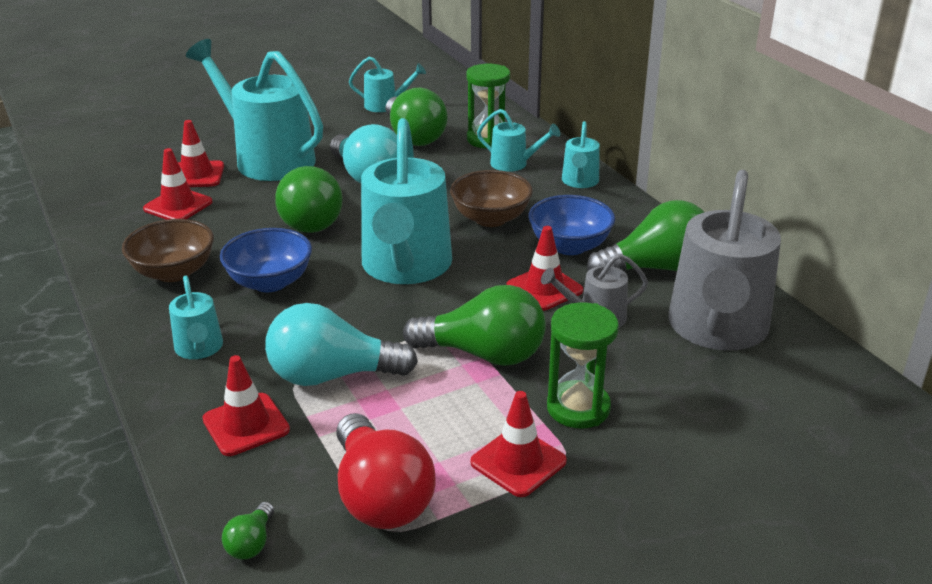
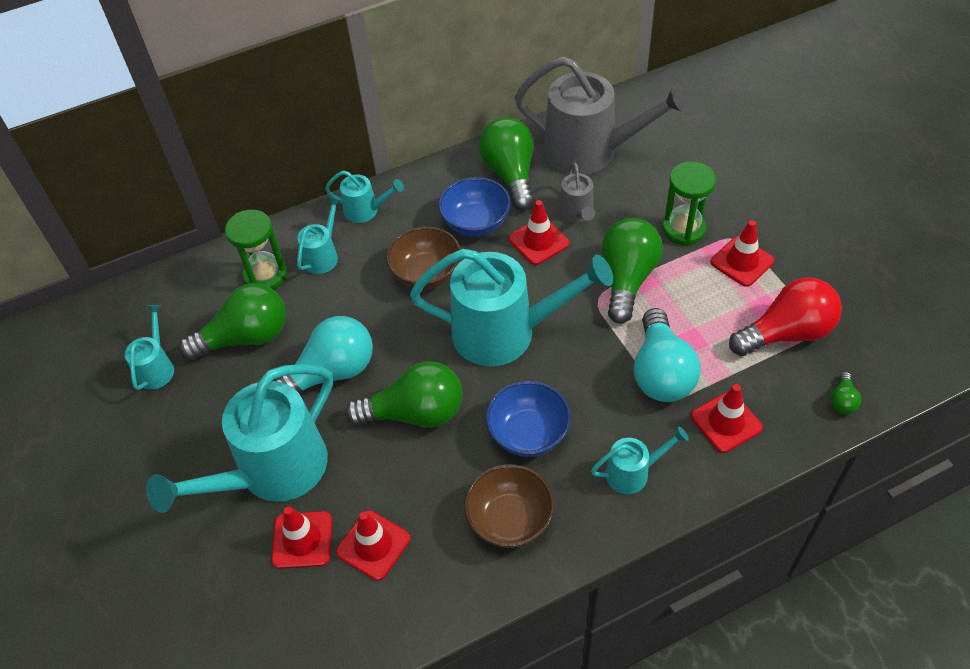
camera: 85 degrees left, 20 degrees up
green light bulb [222,502,274,560] -> green light bulb turned 90 degrees clockwise [830,372,861,414]

